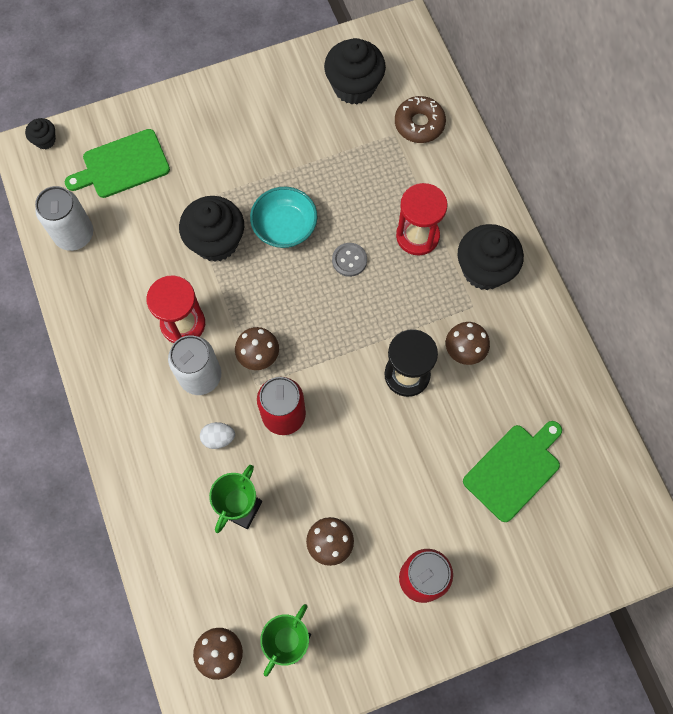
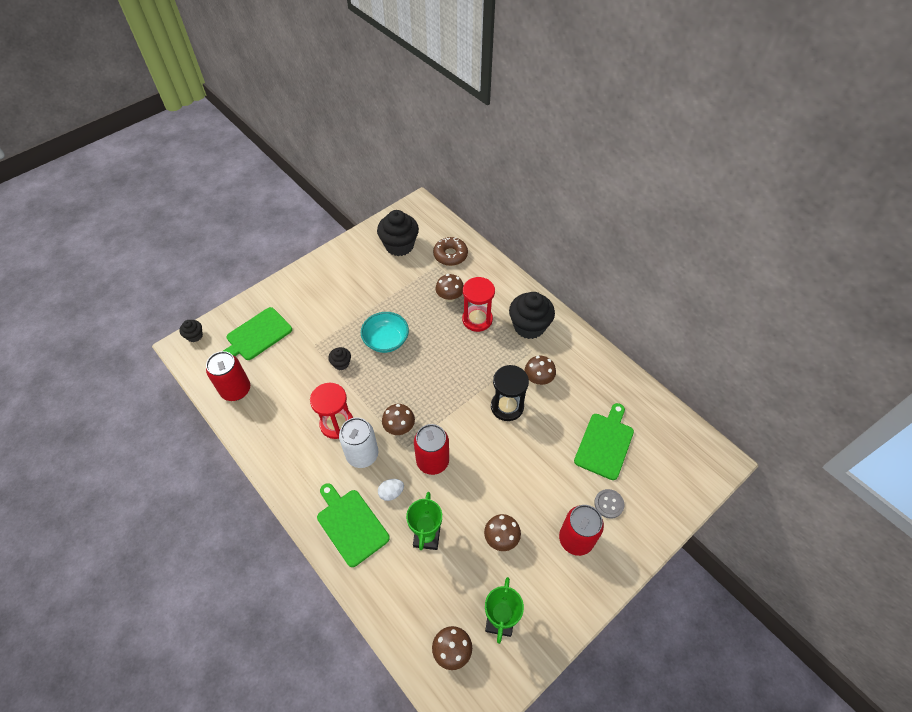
camera: 20 degrees left, 15 degrees down
white can [35,186,93,251] -> red can [206,351,250,401]
black cupcake [179,196,244,262] -> black cupcake [328,347,351,370], size x0.48
grey button [332,243,367,277] -> grey button moved to [594,489,624,519]
none -> green cutting board [317,483,390,567]
none -> brown mushroom [436,274,464,302]

